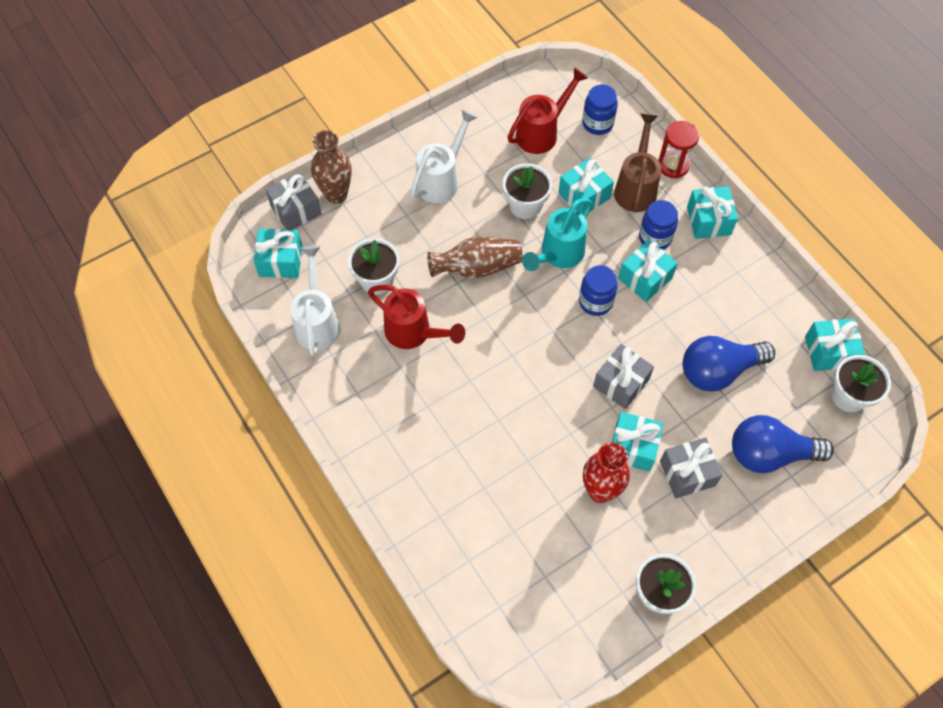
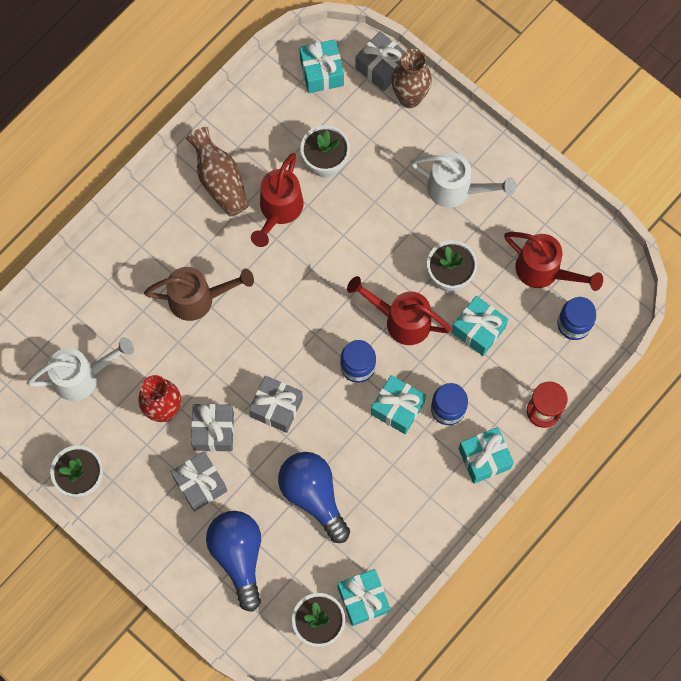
camera: 75 degrees right, 10 degrees up
white watering can [290,246,340,356] -> white watering can moved to [27,337,134,401]
brown vase [427,237,523,278] -> brown vase moved to [186,127,249,217]
turquoise watering can [522,198,592,271] -> red watering can [347,276,451,345]
turquoise gift [611,412,663,472] -> grey gift [191,404,234,452]
brown watering can [614,113,661,213] -> brown watering can moved to [144,267,254,321]

